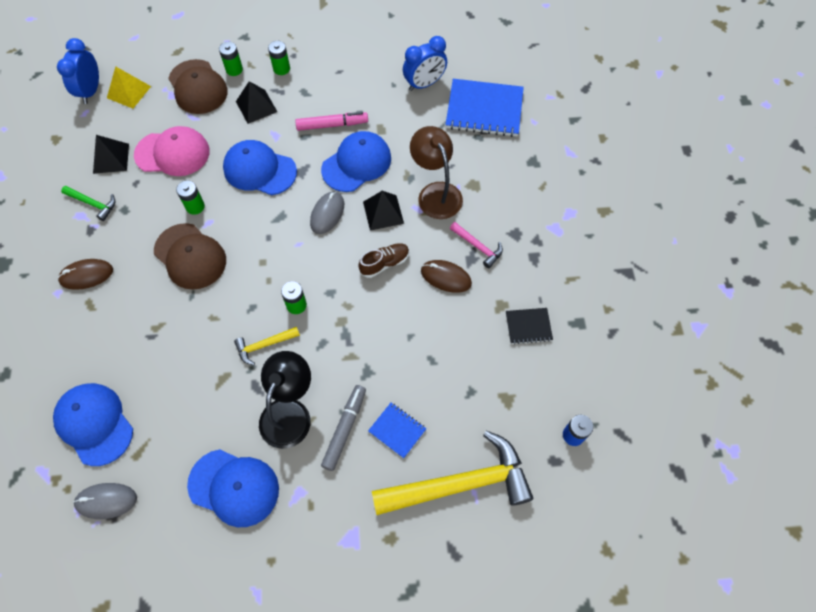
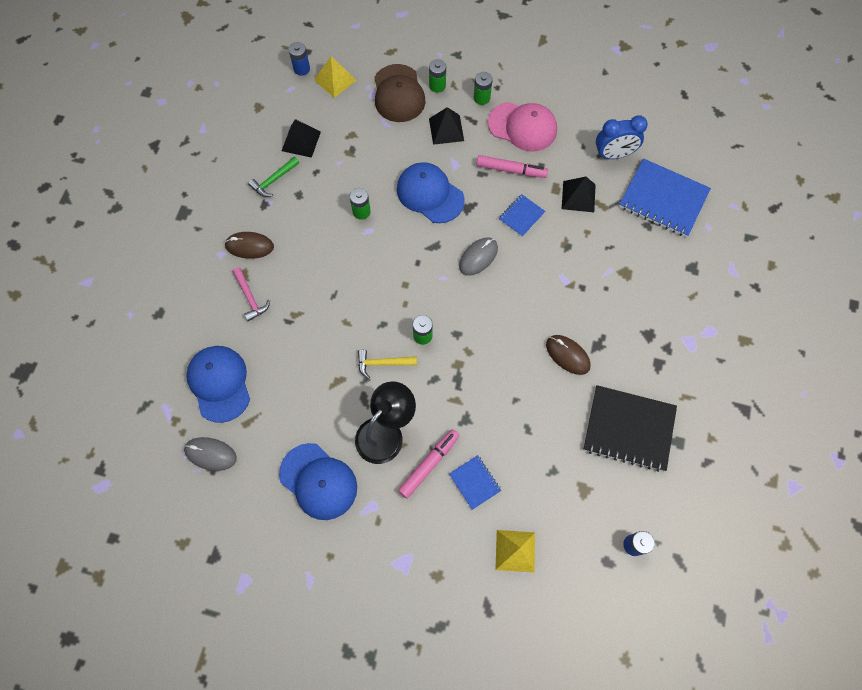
camera: 20 degrees right, 5 degrees up
blue clock [57,38,99,104] -> blue battery [289,42,310,76]
green hammer [61,186,115,221] -> green hammer turned 90 degrees clockwise [248,157,299,197]
pink cap [134,126,210,176] -> pink cap moved to [488,102,557,151]
brown cap [154,223,226,290] -> none
blue cap [321,131,391,192] -> blue notebook [499,194,546,237]
grey marker [321,385,366,471] -> pink marker [398,429,459,499]
brown shoe [358,243,409,278] -> none
black pyramid [363,191,404,231] -> black pyramid moved to [562,177,596,212]
yellow hammer [372,430,533,515] -> yellow pyramid [495,530,535,573]
brown lamp [410,126,463,219] -> none
pink hammer [450,222,503,268] -> pink hammer moved to [232,267,270,321]
black notebook [506,308,553,345] -> black notebook [583,385,677,472], size x1.99

